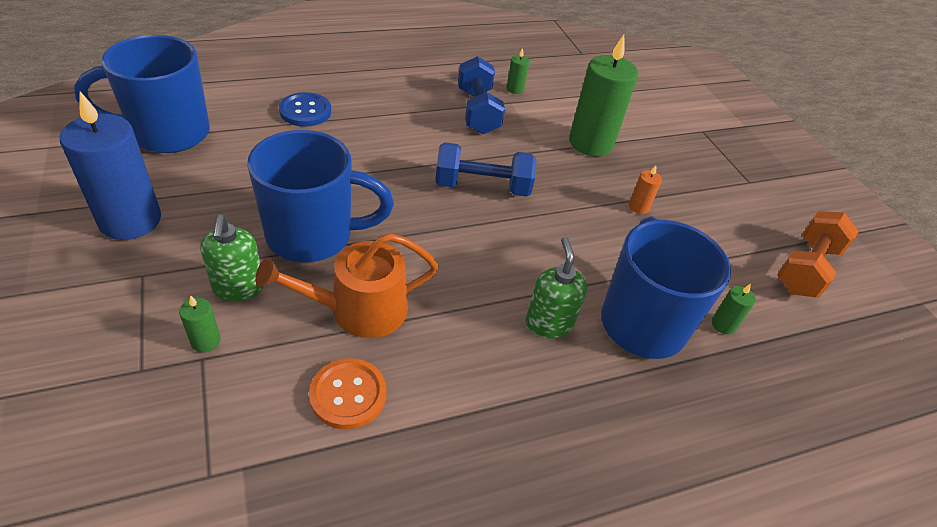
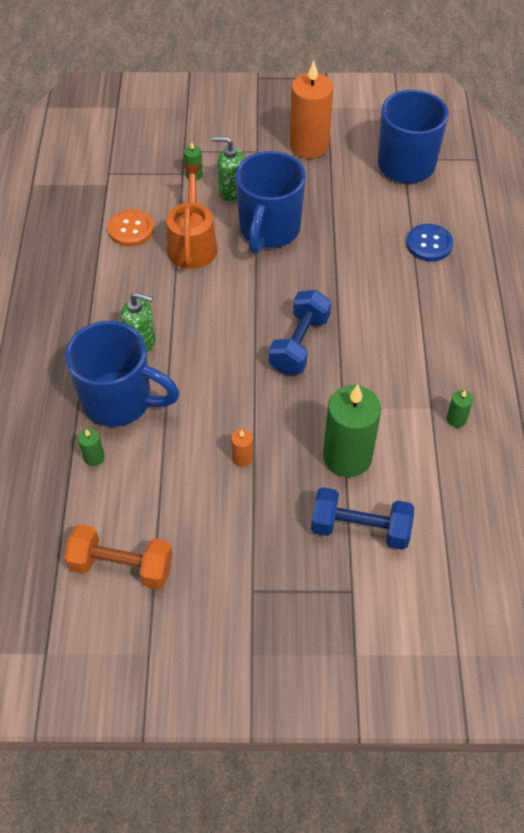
camera: 115 degrees right, 10 degrees up
blue candle [60,92,161,240] -> orange candle [290,61,333,159]
blue dumbbell [458,56,505,134] -> blue dumbbell moved to [311,487,414,550]
orange dumbbell [777,211,859,298] -> orange dumbbell turned 45 degrees counterclockwise [64,524,173,589]

